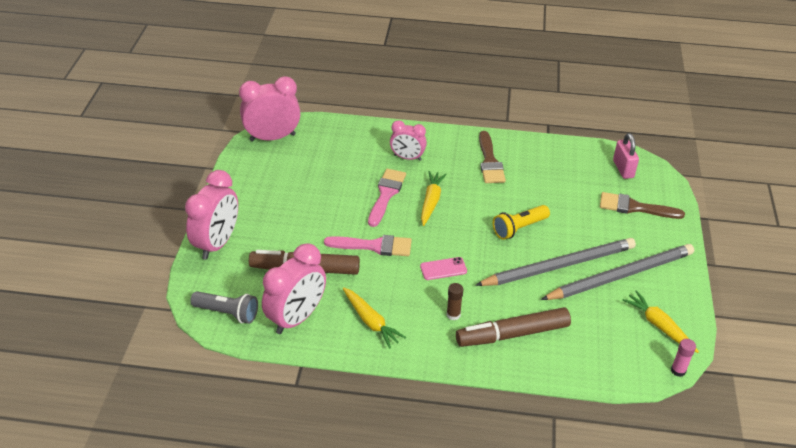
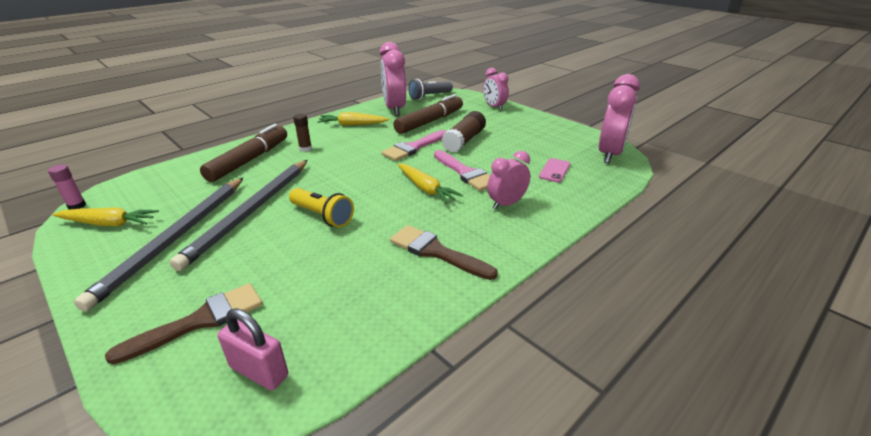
camera: 130 degrees right, 10 degrees down
pink clock [185,170,238,260] -> pink clock [483,68,509,111], size x0.61
pink phone [420,257,467,280] -> pink phone moved to [539,158,570,183]
yellow flashlight [493,205,550,240] -> yellow flashlight turned 120 degrees clockwise [289,188,354,227]
none -> brown glue stick [441,111,486,153]

